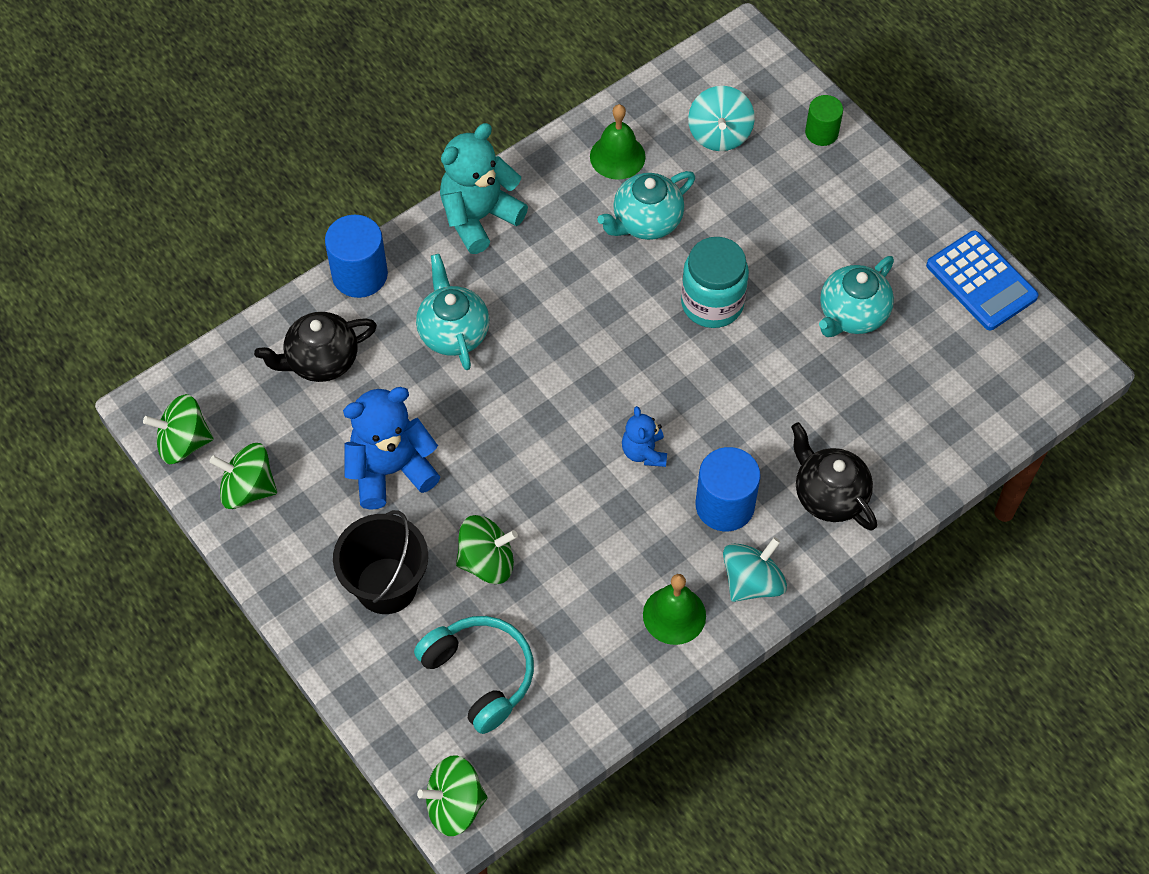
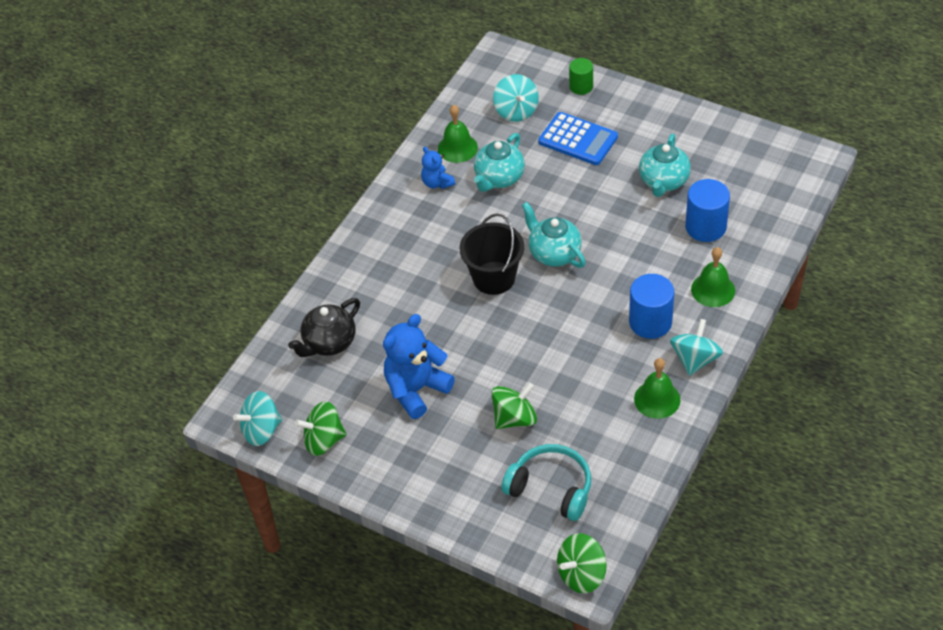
camera: 20 degrees left, 10 degrees down
green spinning top [143,394,214,464] -> turquoise spinning top [233,391,282,446]
blue cylinder [325,215,388,298] -> blue cylinder moved to [685,179,730,242]
black bucket [333,510,428,614] -> black bucket moved to [459,213,524,295]
turquoise teapot [416,254,489,370] -> turquoise teapot moved to [522,202,586,268]
turquoise teddy bear [440,123,528,254] -> none
blue teddy bear [622,406,667,467] -> blue teddy bear moved to [421,147,455,189]
turquoise jar [681,237,749,328] -> none
black teapot [791,422,877,530] -> green bell [691,247,735,307]
blue calculator [926,230,1038,330] -> blue calculator moved to [538,112,618,165]

